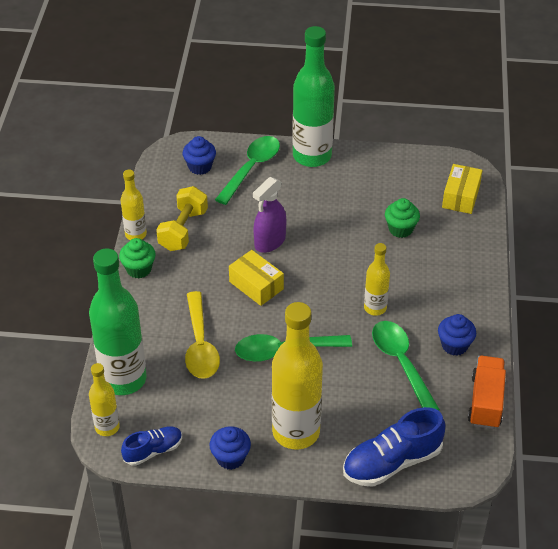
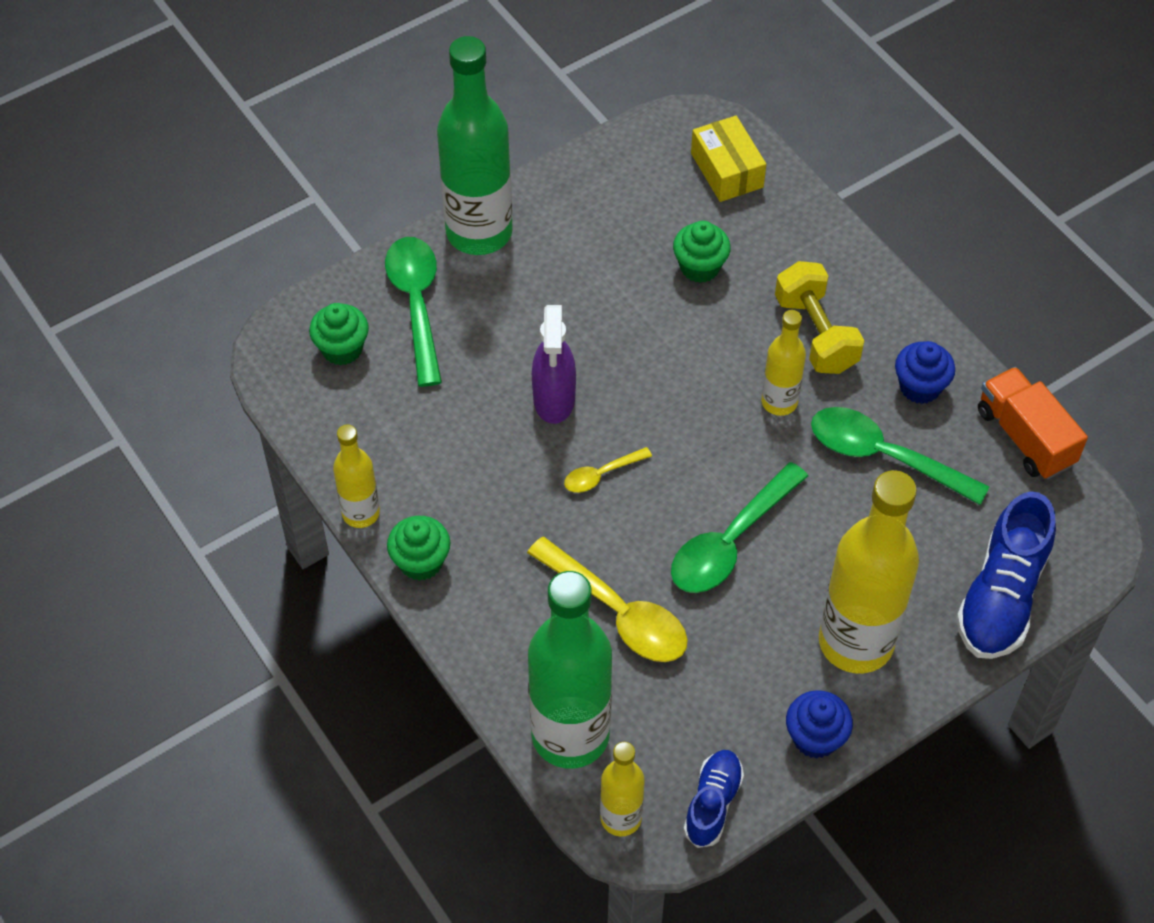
camera: 40 degrees left, 10 degrees up
yellow dumbbell [156,186,208,251] -> yellow dumbbell moved to [775,261,865,374]
blue cupcake [182,136,216,175] -> green cupcake [309,303,369,365]
yellow box [229,250,284,306] -> yellow spoon [564,447,652,493]

